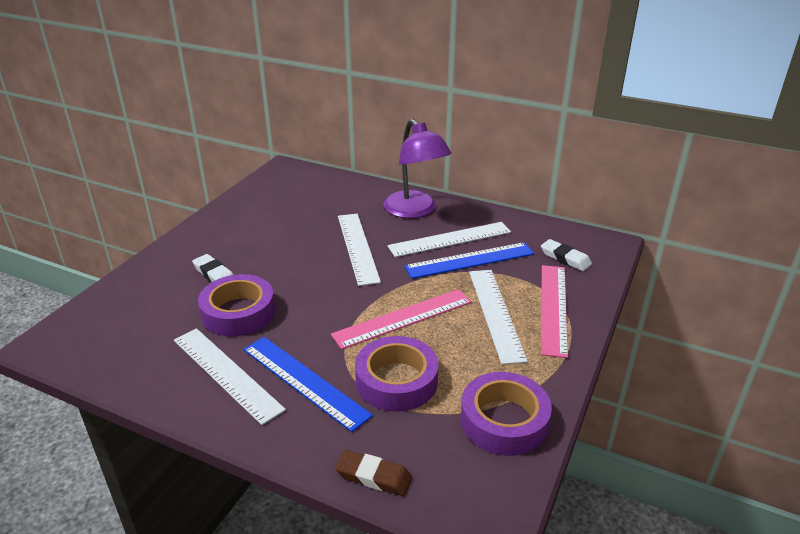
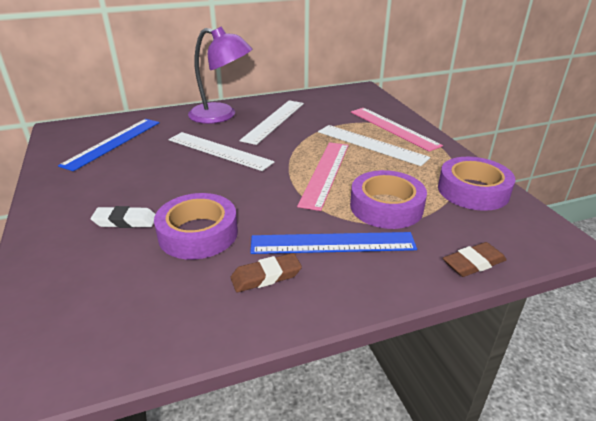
camera: 45 degrees left, 0 degrees up
white ruler [174,328,286,425] -> brown eraser [231,253,302,292]
blue ruler [404,242,534,279] -> blue ruler moved to [58,119,159,171]
white eraser [541,239,592,271] -> none

